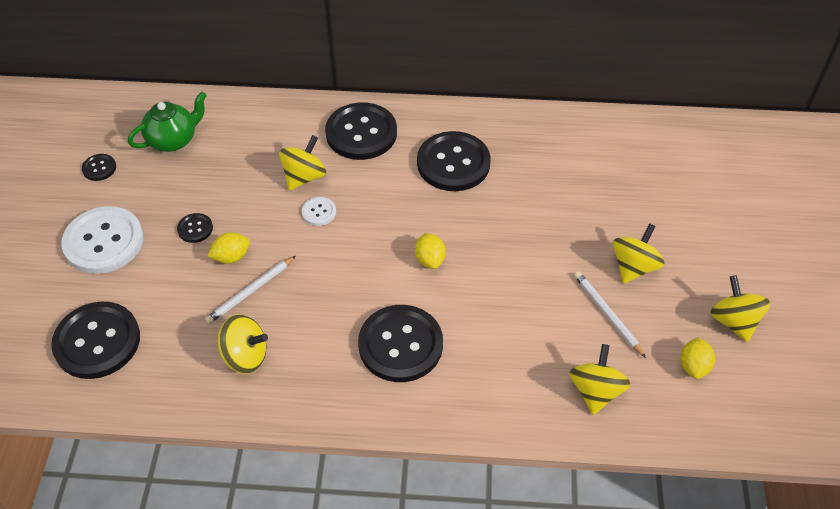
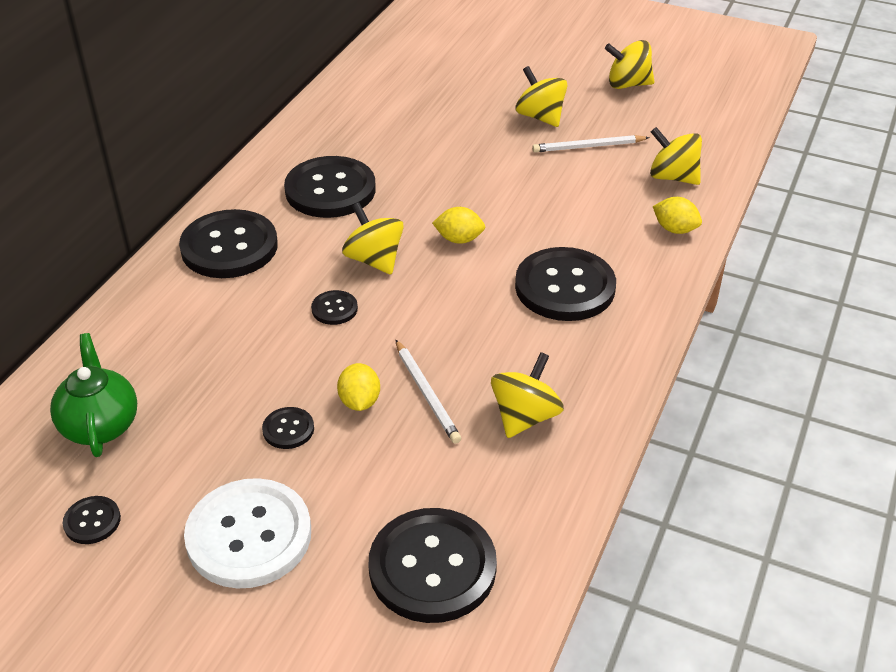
camera: 70 degrees left, 10 degrees down
yellow spinning top [279,135,326,191] -> yellow spinning top moved to [342,203,404,275]
white button [302,197,336,226] -> black button [311,290,358,325]
yellow lemon [680,337,715,379] -> yellow lemon moved to [653,197,702,234]

